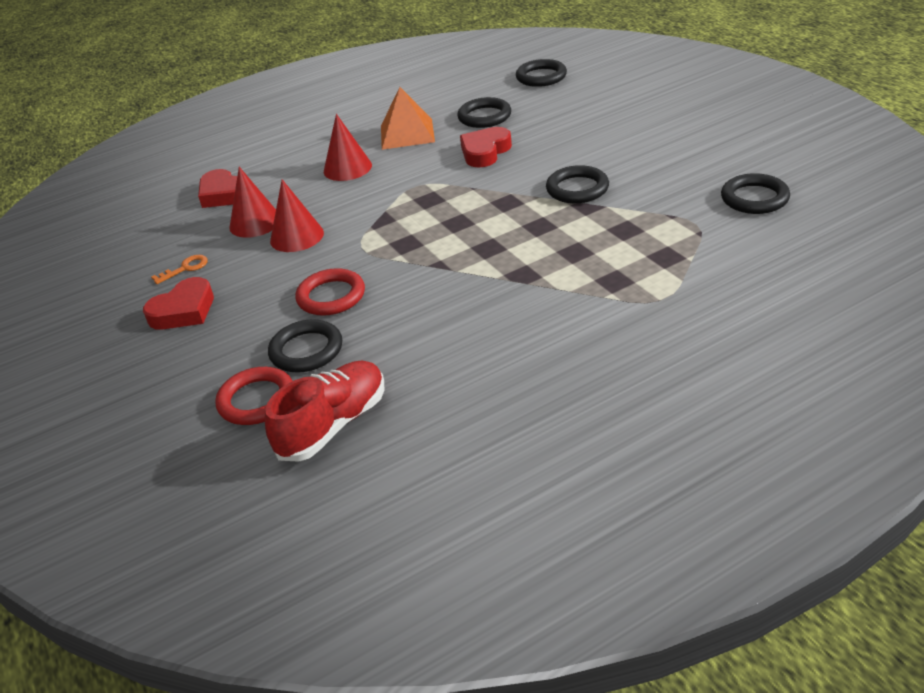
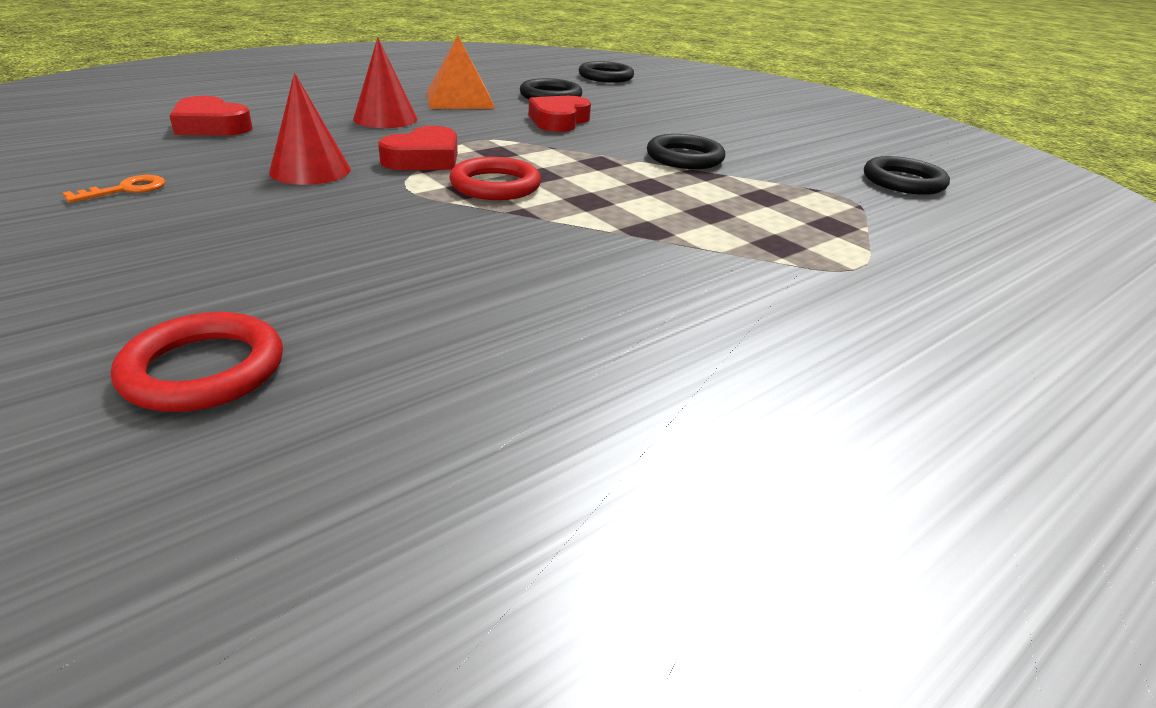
camera: 15 degrees left, 5 degrees down
red heart [143,277,214,330] -> red heart moved to [378,126,458,170]
red cone [229,167,276,238] -> none
red shoe [265,360,384,462] -> none
black ring [268,319,342,372] -> none
red ring [296,268,365,316] -> red ring moved to [449,157,541,200]

